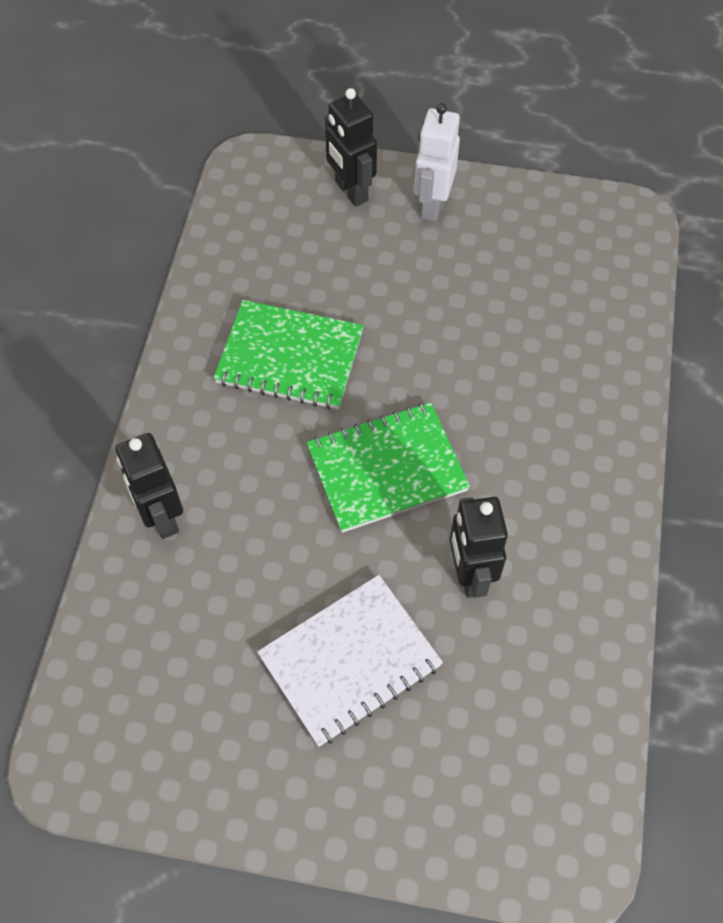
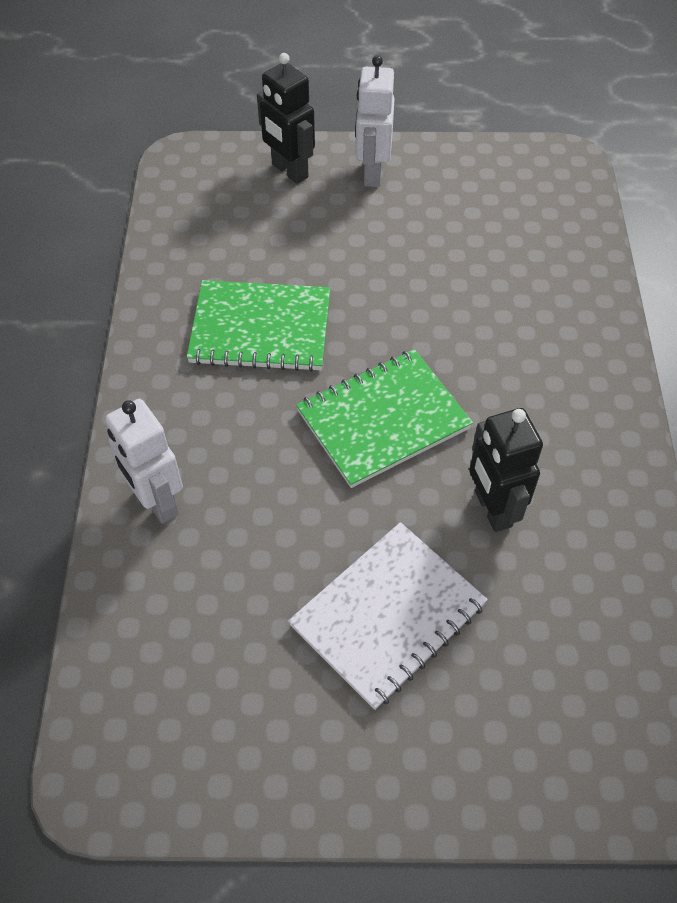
camera: 10 degrees left, 5 degrees down
black robot [116,433,183,539] -> white robot [105,399,183,523]

